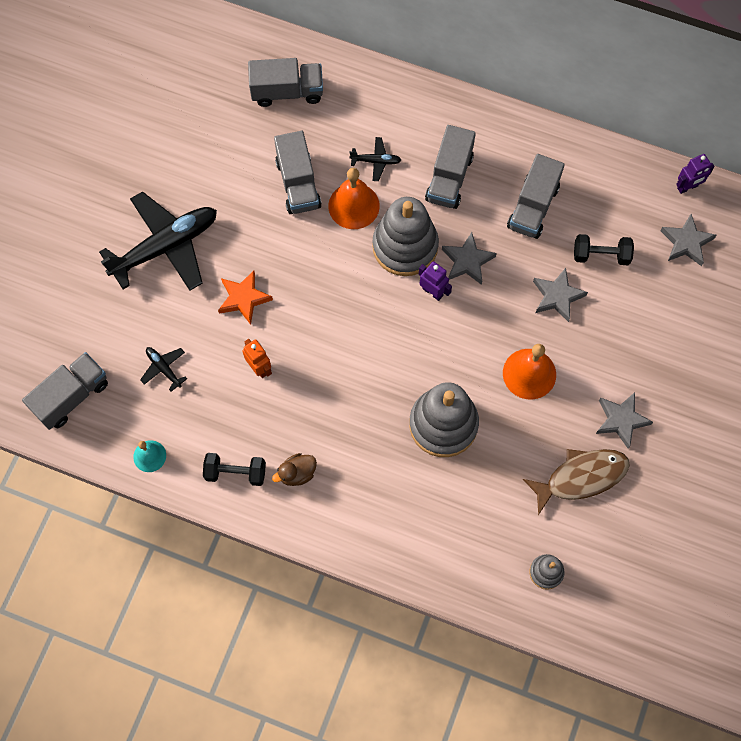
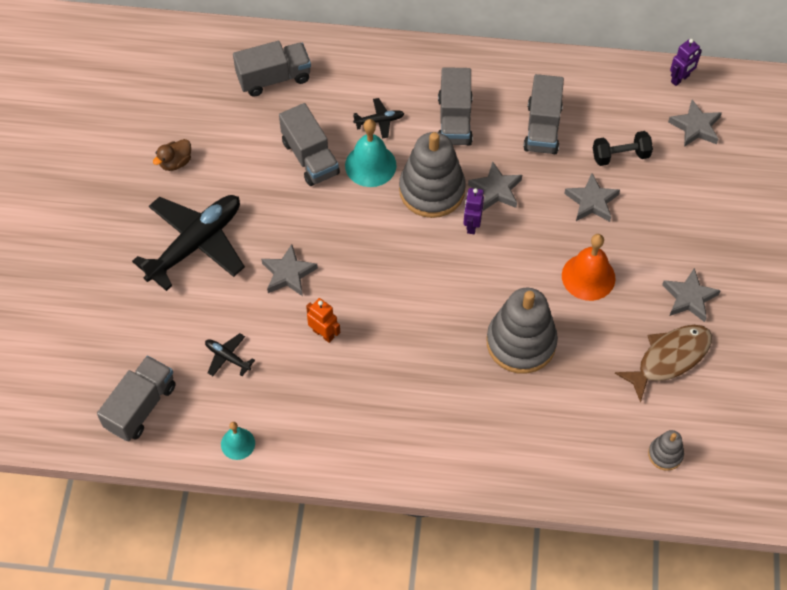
camera: 15 degrees left, 10 degrees down
black dumbbell [203,453,266,486] -> none
orange star [218,271,273,325] -> grey star [261,244,318,296]
brown duck [272,453,317,486] -> brown duck moved to [153,139,191,171]
orange bell [328,168,380,229] -> turquoise bell [345,119,396,187]
purple robot [419,261,452,301] -> purple robot turned 105 degrees counterclockwise [463,188,484,234]

